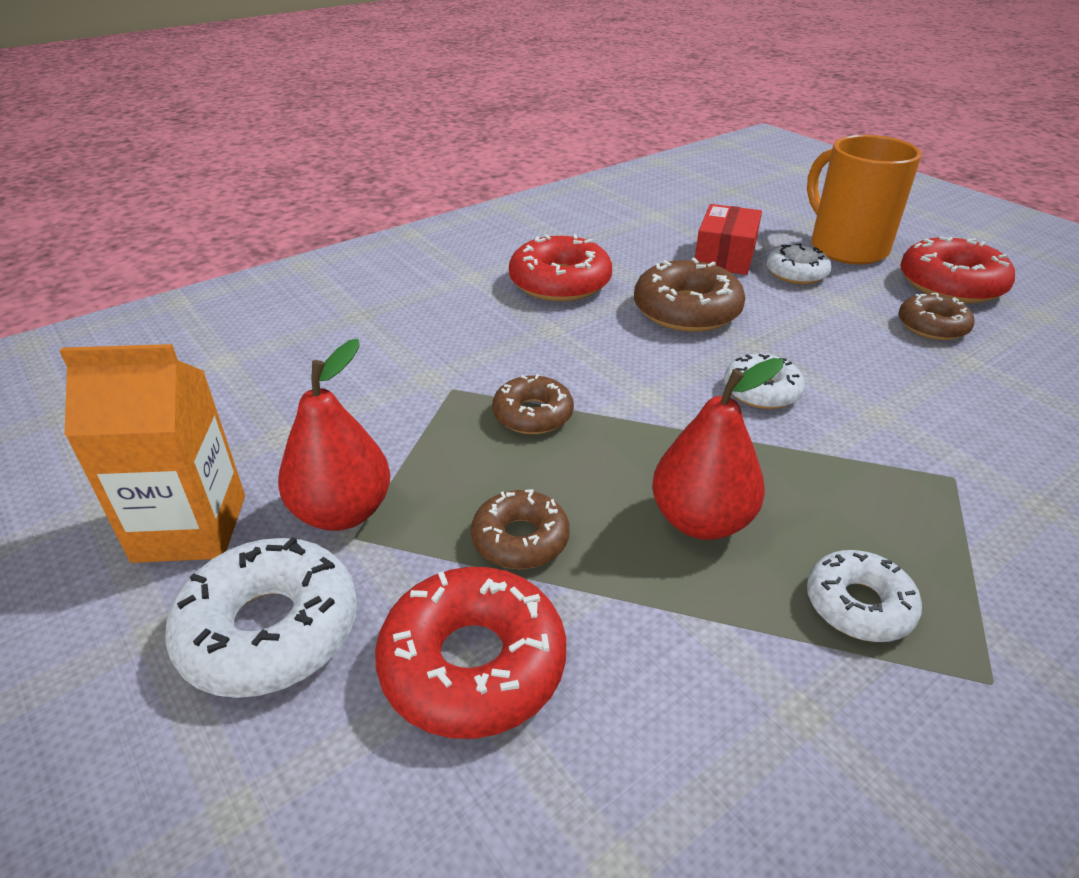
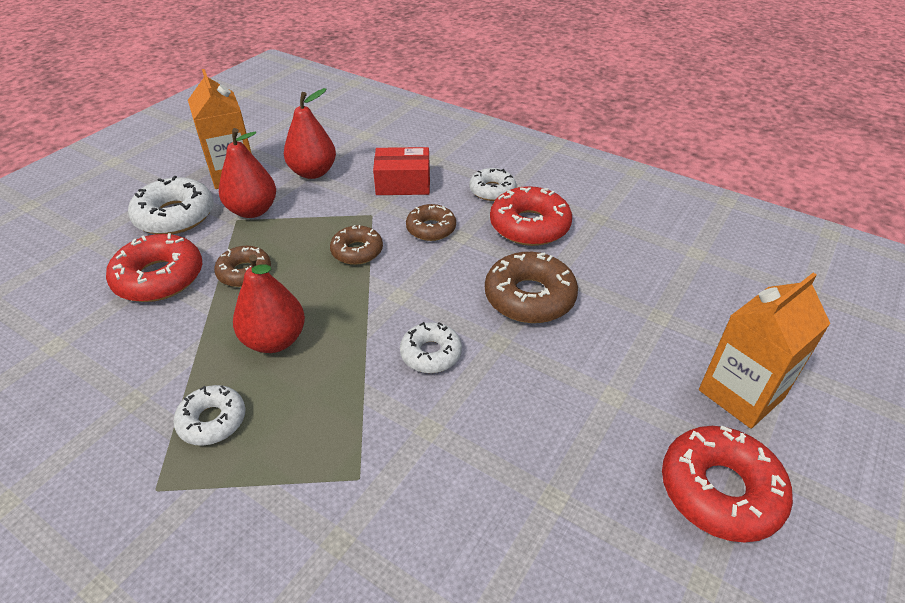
camera: 70 degrees right, 5 degrees up
red box [695,204,762,275] -> red box moved to [373,147,430,195]
white donut [766,244,831,284] -> white donut moved to [469,168,516,201]
orange mug [807,135,922,265] -> orange carton [699,273,830,429]
brown donut [898,293,975,340] -> brown donut moved to [406,204,456,241]
none -> red pear [284,88,336,179]

